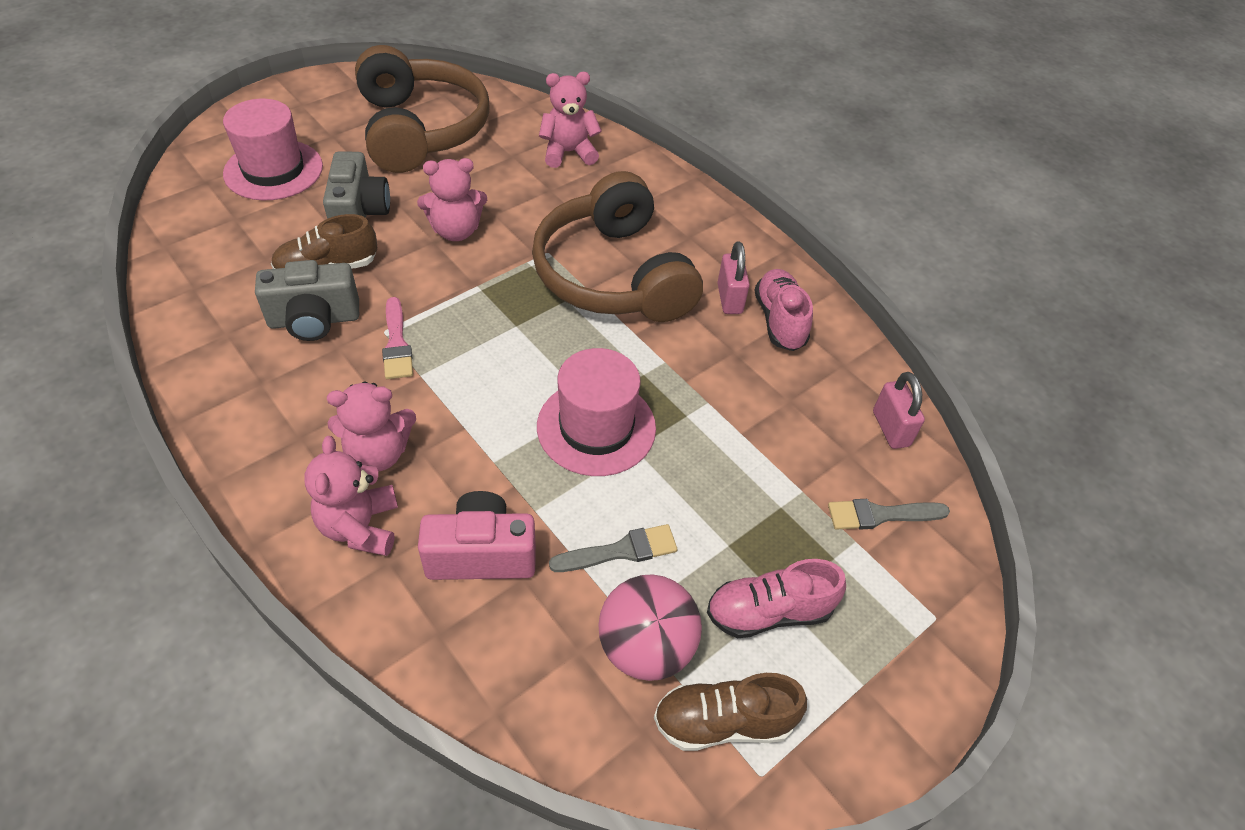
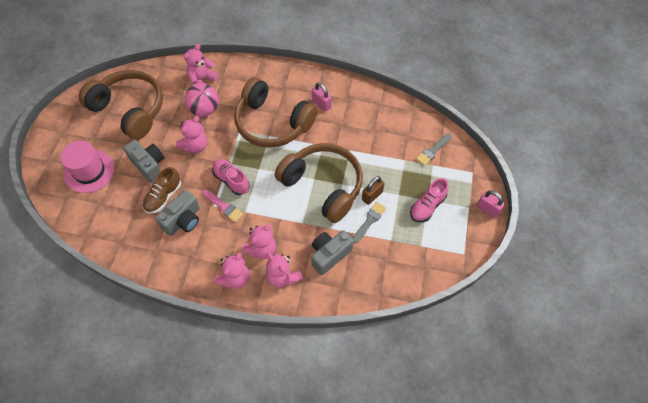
camera: 35 degrees left, 10 degrees up
pink camera [418,491,536,580] -> grey camera [311,230,354,275]
pink hat [537,348,656,476] -> brown headphones [275,143,363,223]
pink ball [598,574,702,681] -> pink ball moved to [185,83,219,117]
brown shoe [654,673,807,751] -> none
pink shoe [754,269,813,351] -> pink shoe moved to [212,159,250,195]
pink padlock [873,372,925,449] -> pink padlock moved to [477,190,505,218]
none -> pink teddy bear [214,253,250,289]
none -> brown padlock [362,176,385,205]

